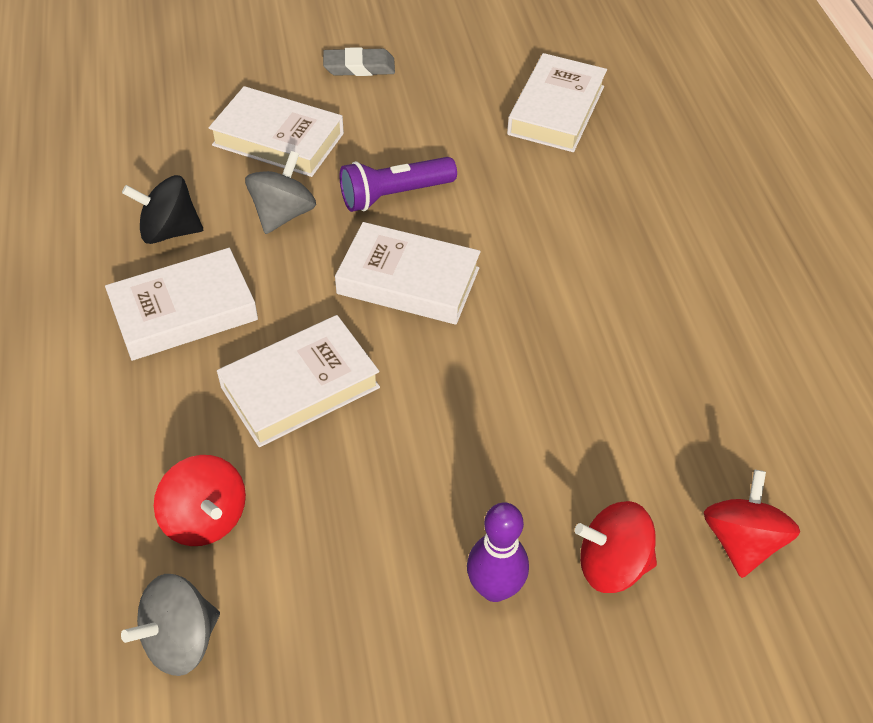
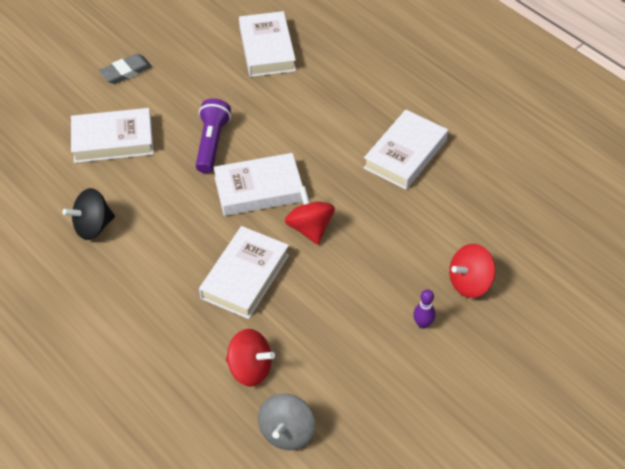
camera: 30 degrees left, 0 degrees up
white book [105,248,258,361] -> white book moved to [363,110,448,190]
grey spinning top [245,151,316,234] -> none
purple flashlight [340,157,457,212] -> purple flashlight turned 150 degrees clockwise [196,98,231,173]
purple bowling pin [467,502,529,602] -> purple bowling pin [413,289,436,329], size x0.63
red spinning top [704,470,800,578] -> red spinning top moved to [285,186,335,245]

